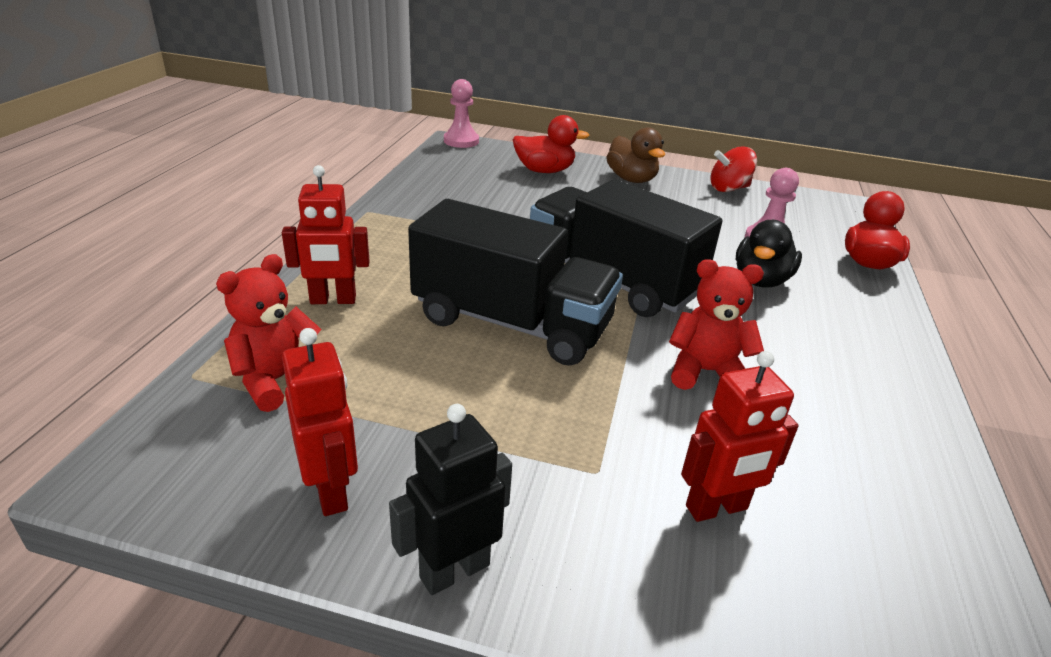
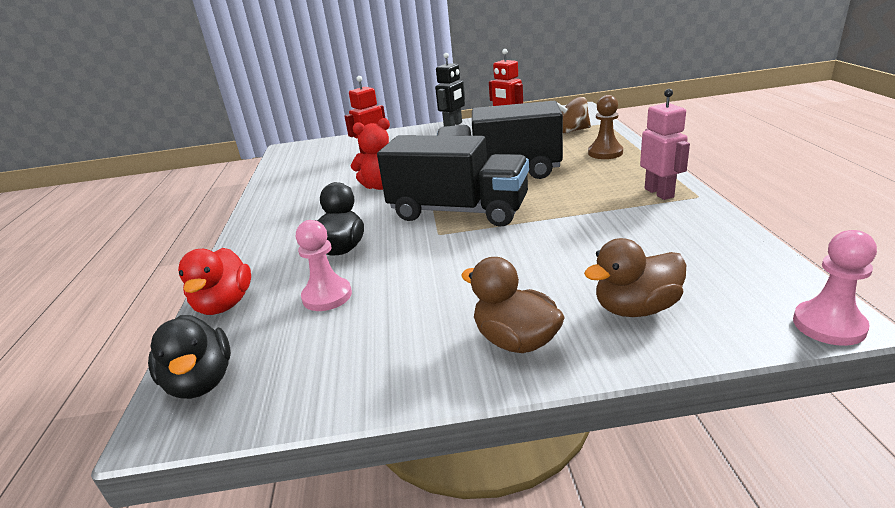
camera: 165 degrees right, 5 degrees down
red teddy bear [216,254,321,412] -> brown spinning top [557,97,591,133]
red robot [282,165,369,304] -> brown pawn [588,95,623,159]
red duck [513,115,589,173] -> brown duck [584,238,686,317]
red spinning top [711,146,757,192] -> none
none -> black duck [148,315,231,399]
none -> pink robot [640,89,690,200]

